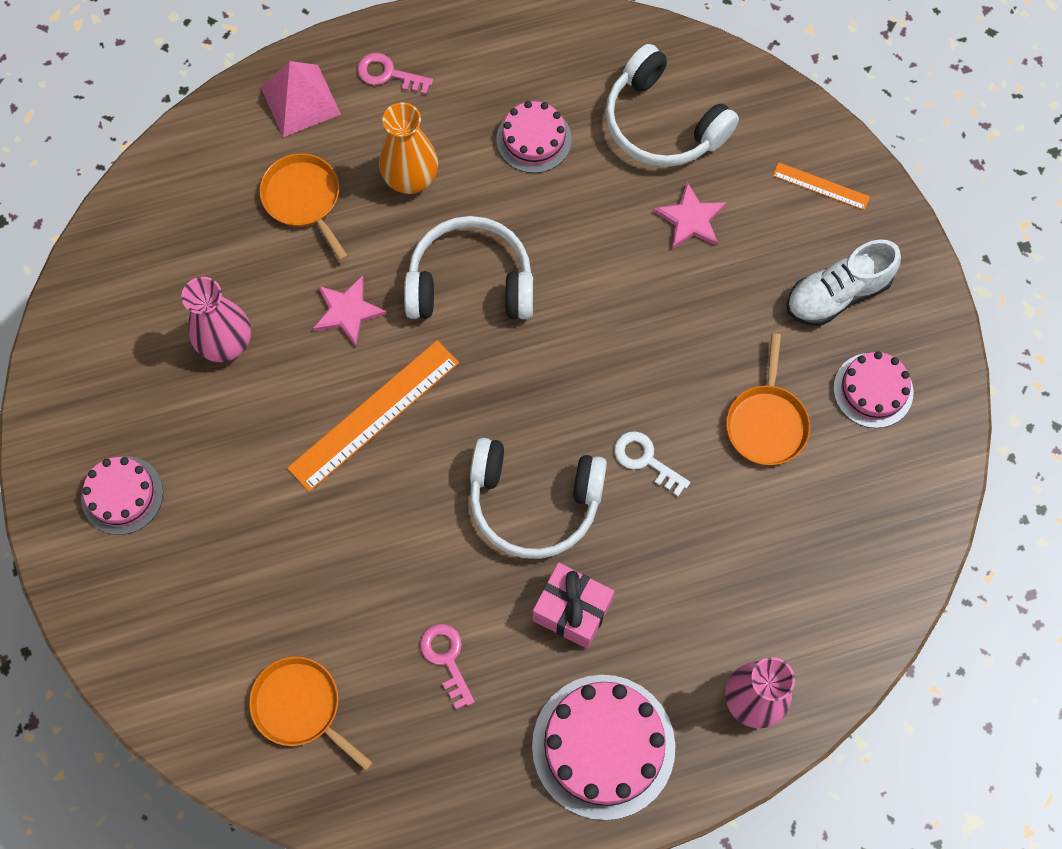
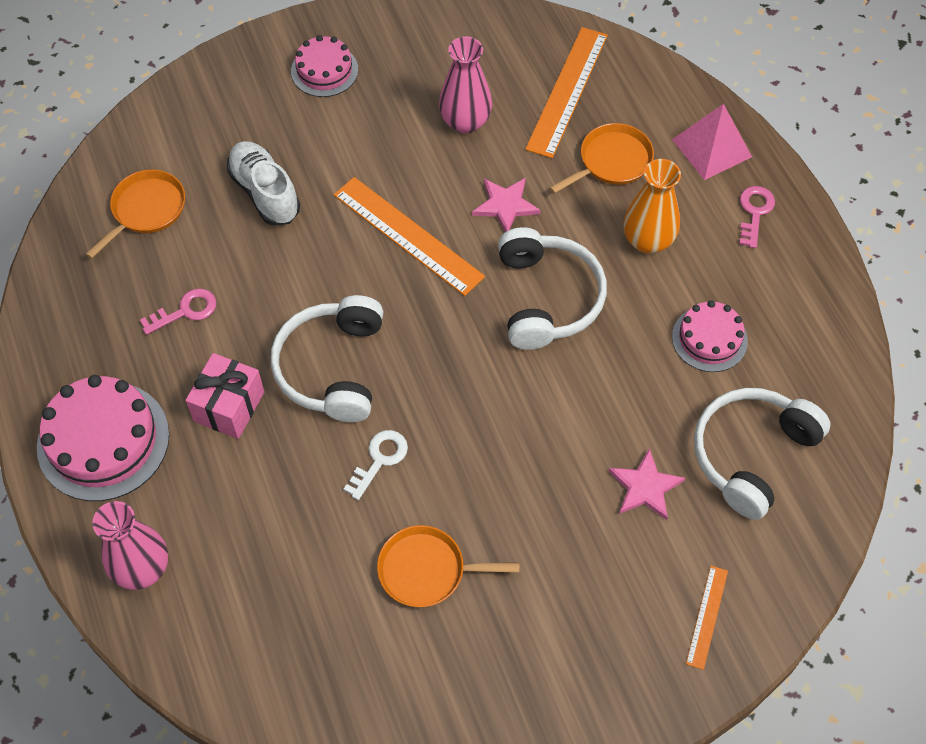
camera: 85 degrees right, 10 degrees down
white shoe [787,239,901,326] -> white shoe moved to [227,141,300,226]
pink cake [833,351,914,428] -> none
none -> orange ruler [525,27,608,158]

